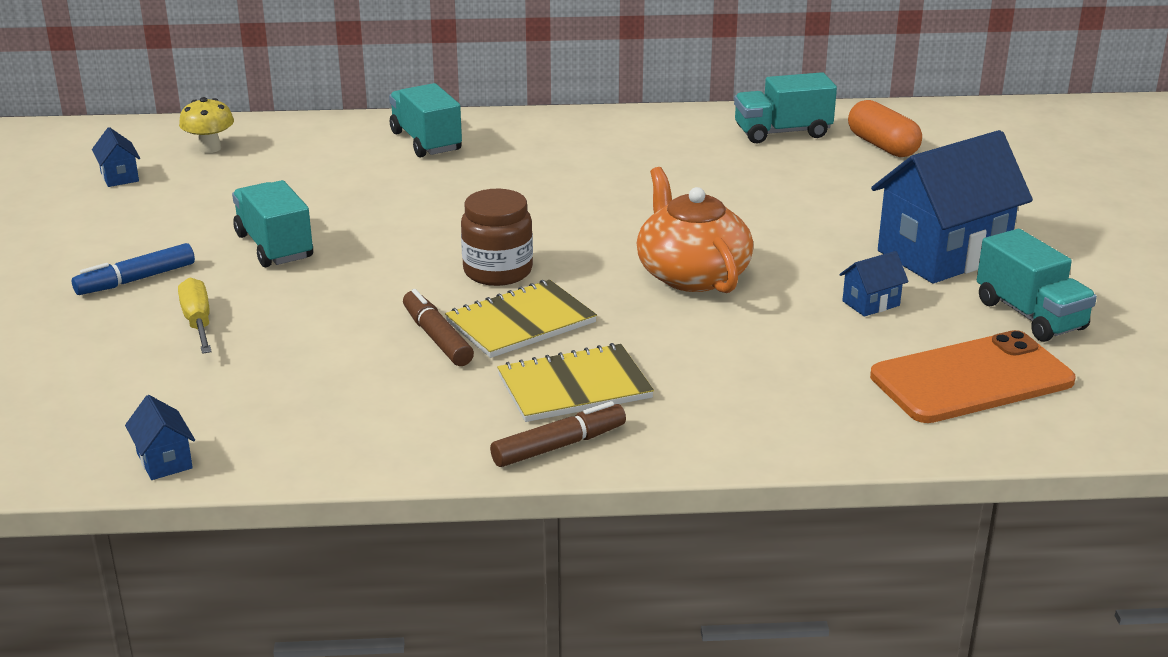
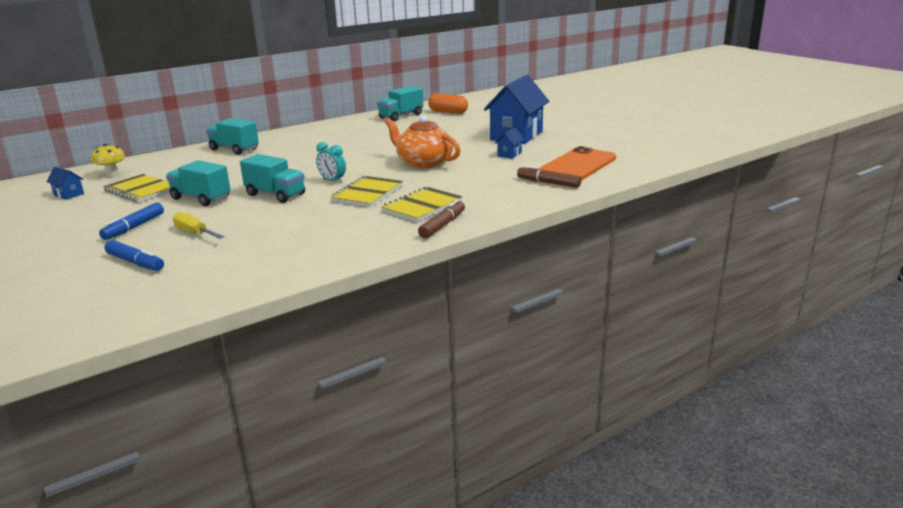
camera: 30 degrees left, 5 degrees down
blue house [125,395,195,480] -> none
brown marker [403,289,474,366] -> brown marker moved to [517,165,581,188]
brown jar [461,189,533,286] -> turquoise clock [316,142,346,183]
turquoise truck [977,229,1097,342] -> turquoise truck moved to [240,154,305,203]
none -> yellow notebook [103,174,170,203]
none -> blue marker [104,240,164,271]

